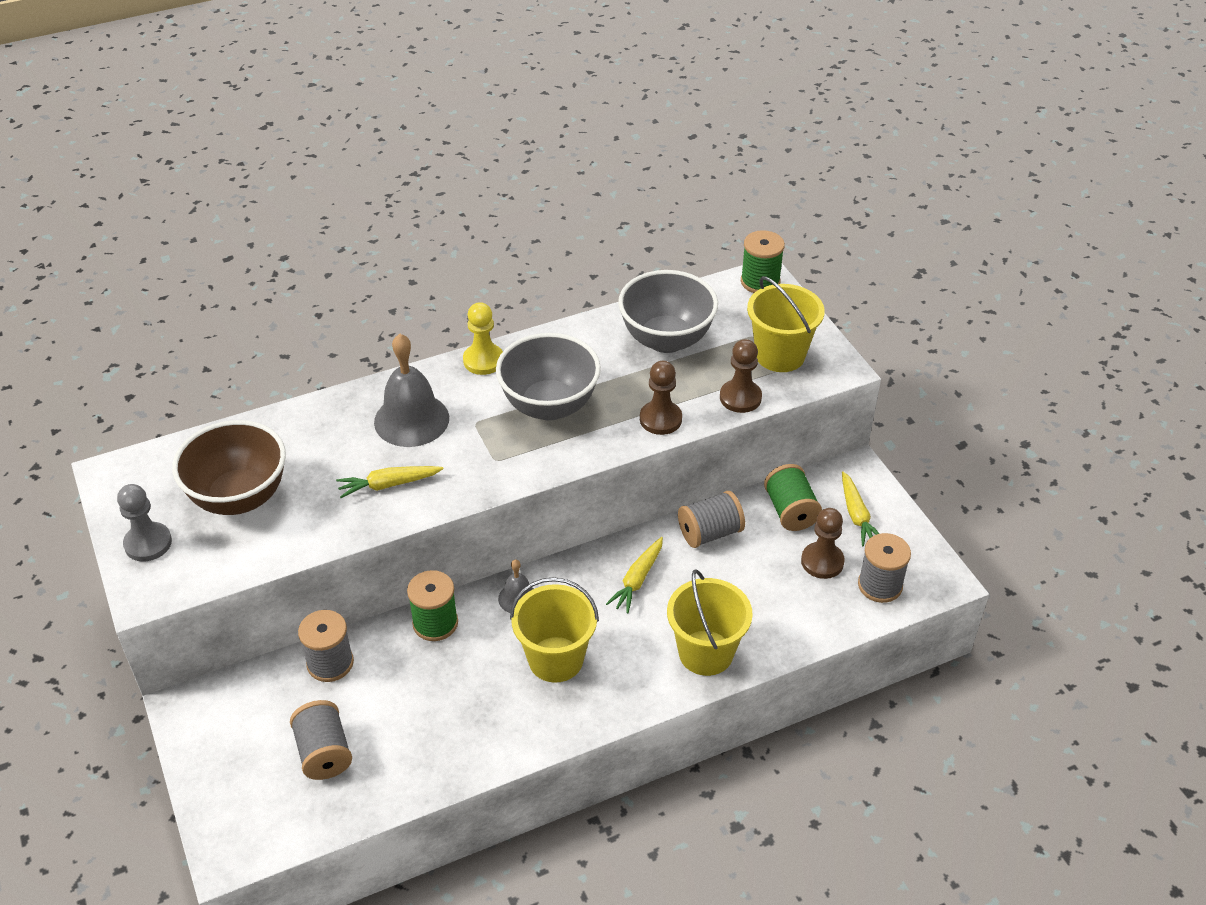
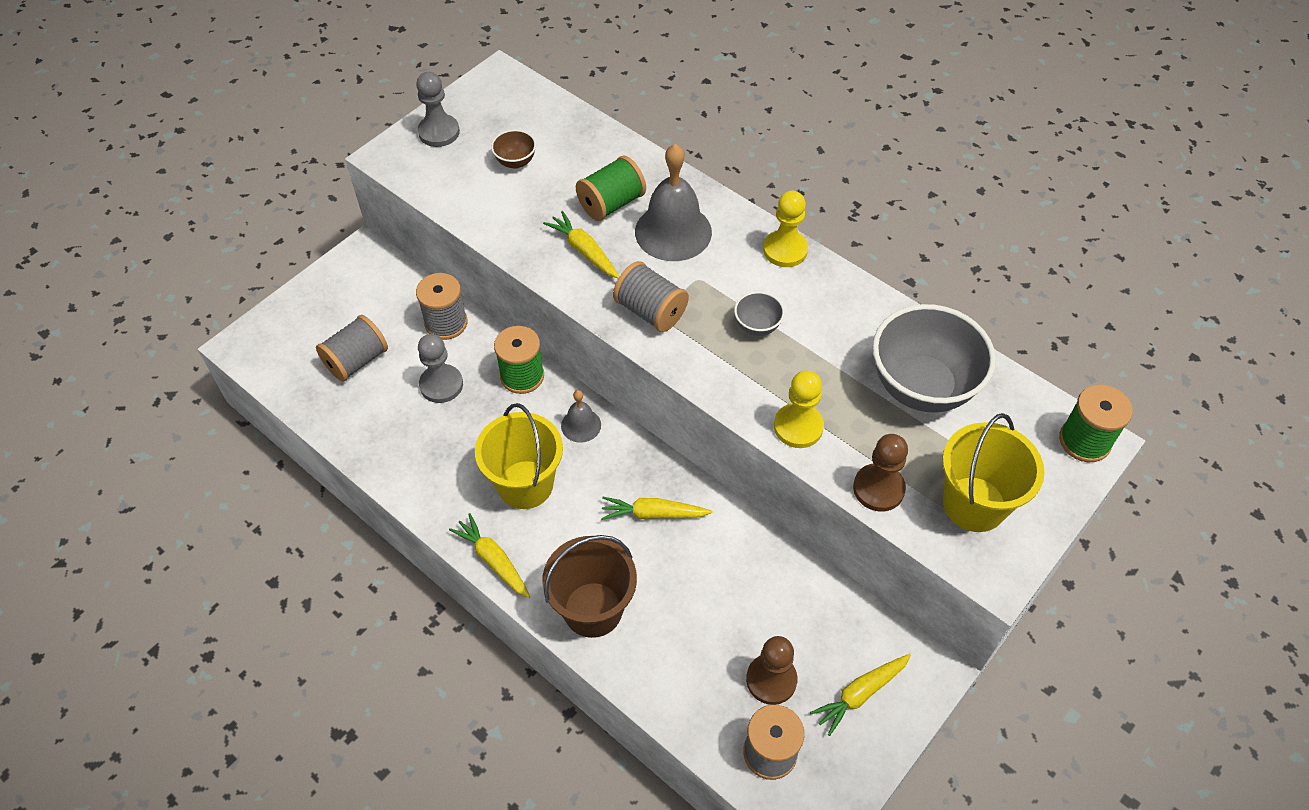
camera: 65 degrees right, 10 degrees up
brown bowl [172,420,286,515] -> brown bowl [491,129,536,169], size x0.44
grey bowl [496,333,601,421] -> grey bowl [734,291,785,336], size x0.44
brown pawn [640,361,682,435] -> yellow pawn [774,371,824,448]
yellow bucket [667,570,753,676] -> brown bucket [542,535,637,638]
grey spool [678,491,745,548] -> grey spool moved to [613,261,689,332]
green spool [764,464,822,531] -> green spool moved to [576,156,646,221]
none -> grey pawn [418,334,463,403]
none -> yellow carrot [449,513,530,598]

